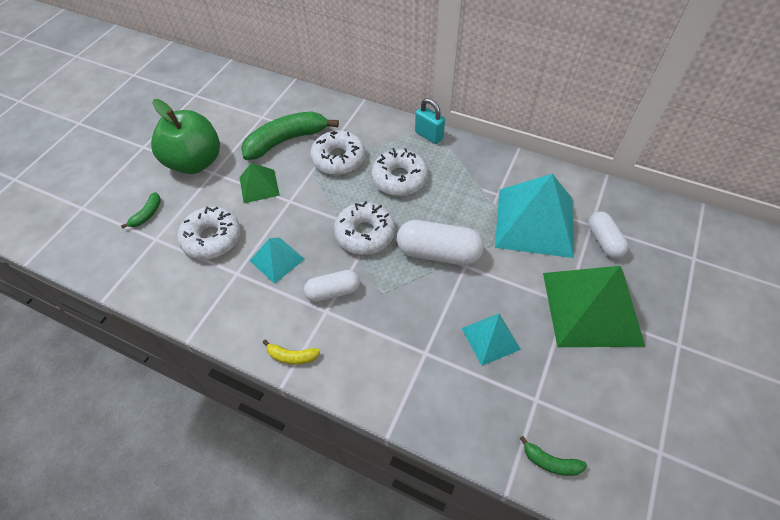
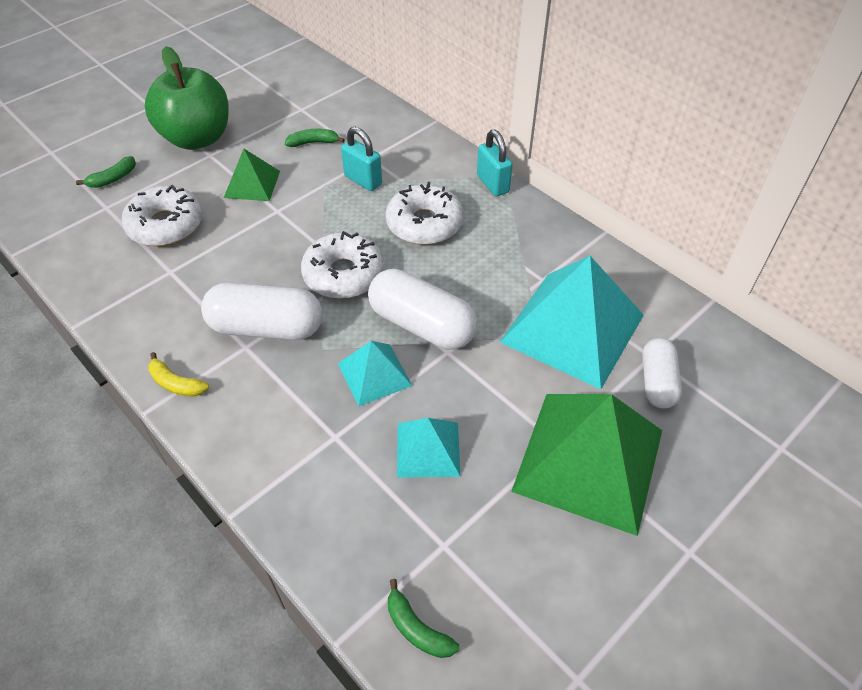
camera: 20 degrees right, 5 degrees down
green banana [241,111,339,160] -> green banana [285,129,345,147], size x0.45
turquoise pyramid [250,237,304,284] -> turquoise pyramid moved to [338,341,412,406]
white capsule [304,270,360,302] -> white capsule [201,283,323,340], size x1.60
white donut [310,130,365,175] -> turquoise padlock [341,127,382,191]

